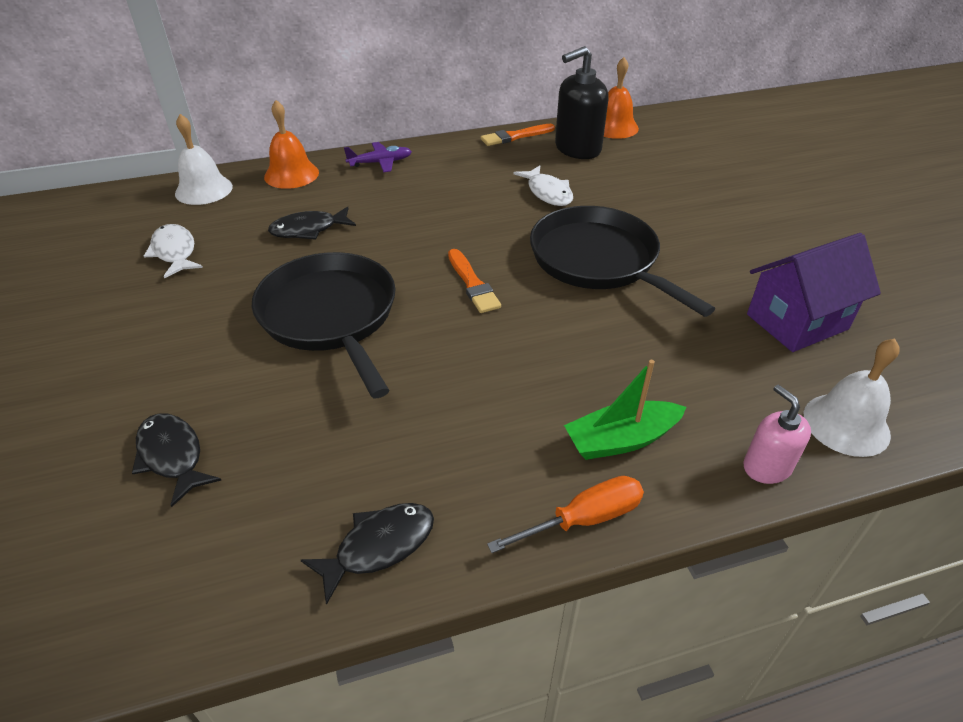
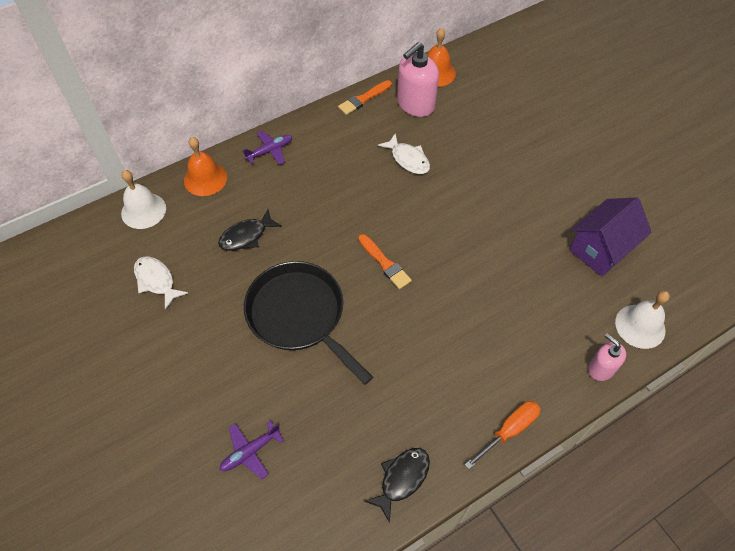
camera: 15 degrees left, 15 degrees up
black fish [132,413,221,507] -> purple plane [220,420,284,479]
black pan [530,206,715,317] -> none
black soap dispenser [555,46,609,159] -> pink soap dispenser [397,42,439,117]
green boat [564,360,686,460] -> none

